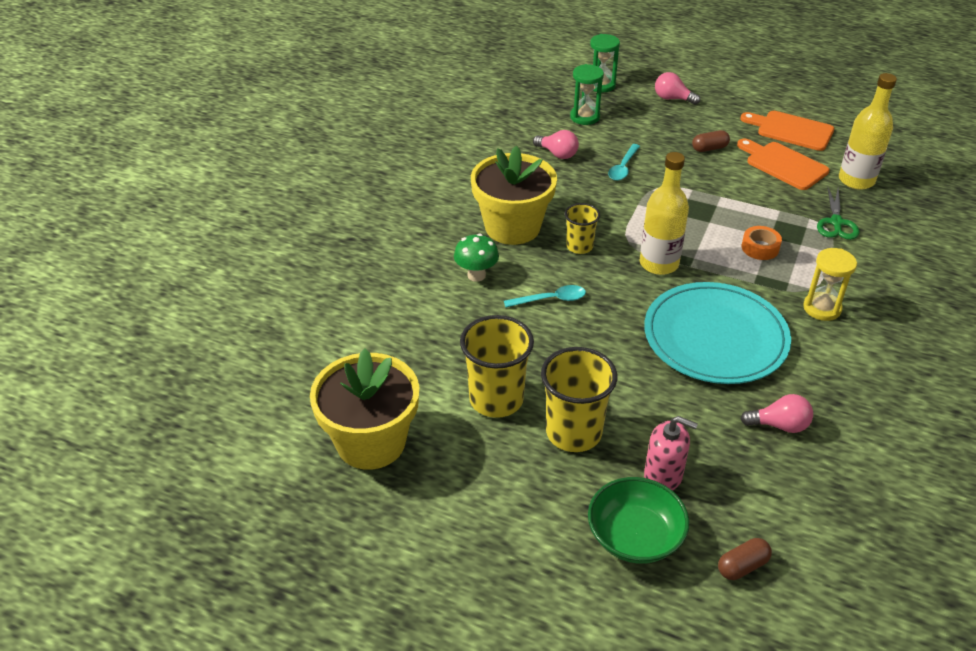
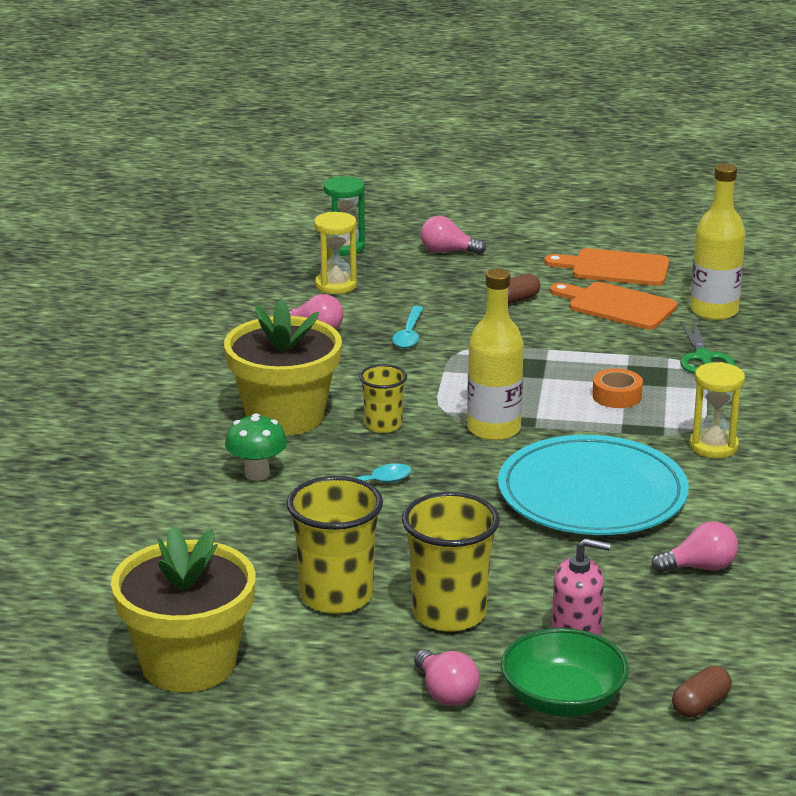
camera: 15 degrees left, 15 degrees down
green hourglass [570,64,604,125] -> yellow hourglass [314,212,357,294]
none -> pink light bulb [414,649,480,706]

